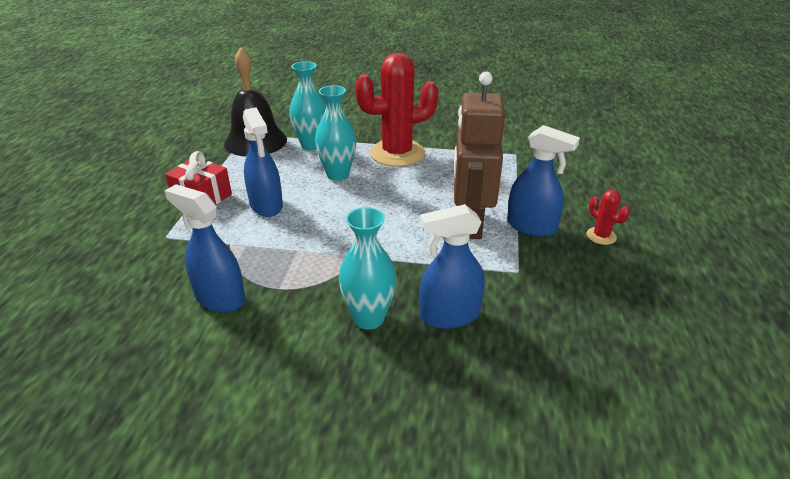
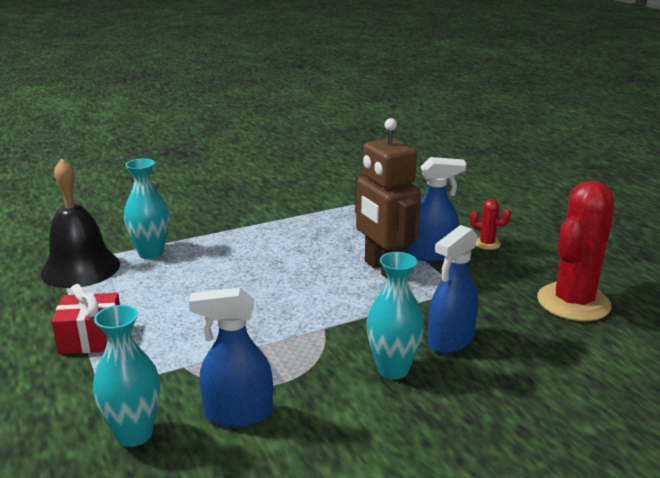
camera: 35 degrees left, 10 degrees down
blue spray bottle [243,108,283,217] -> none
turquoise vase [315,85,356,181] -> turquoise vase moved to [93,305,160,447]
red cactus [355,53,439,167] -> red cactus moved to [537,180,614,321]

